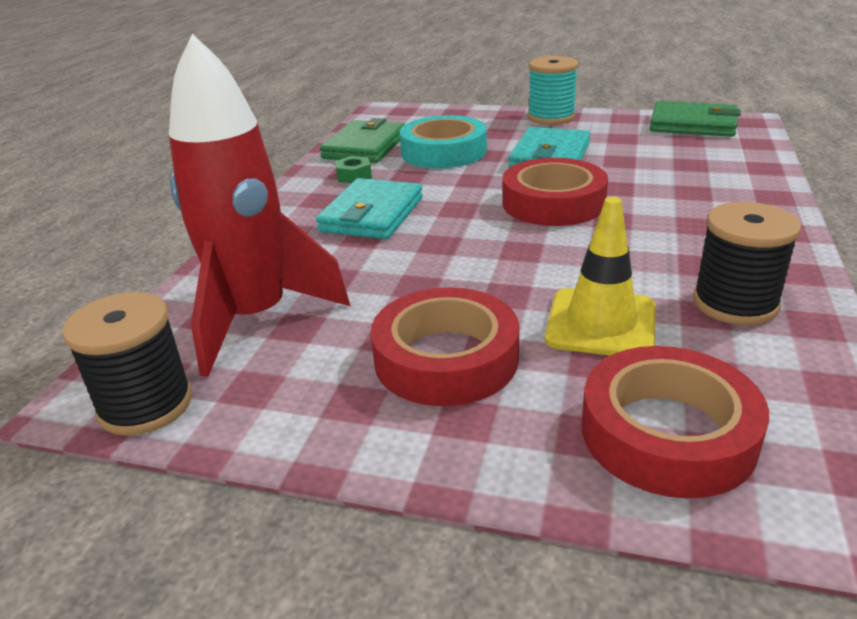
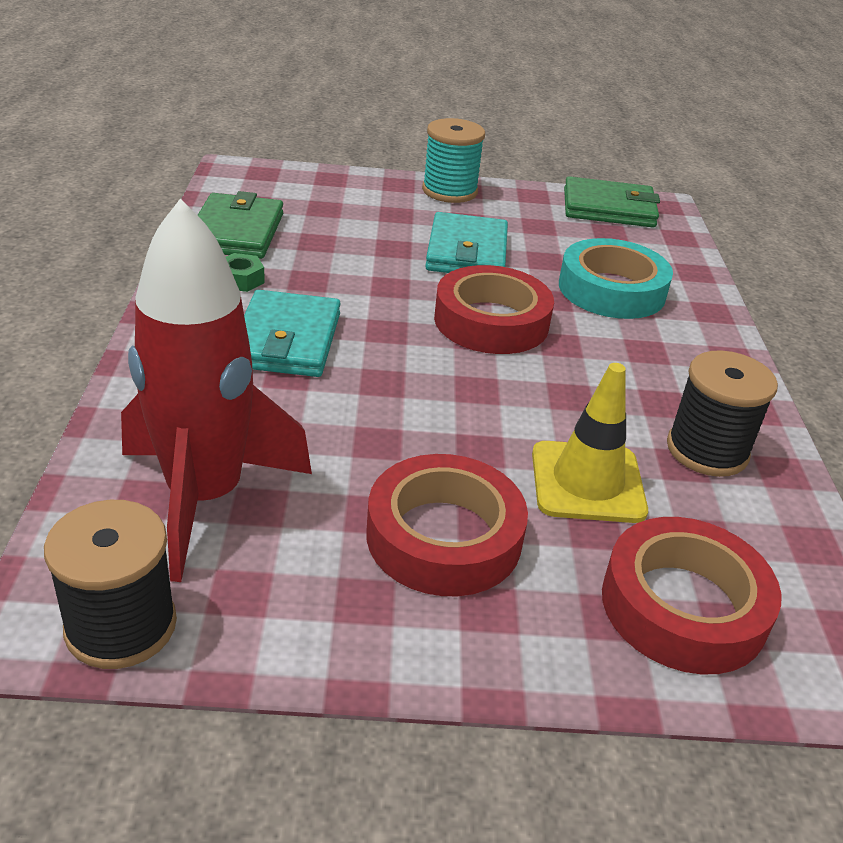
camera: 20 degrees left, 5 degrees up
turquoise tape [400,115,487,168] -> turquoise tape moved to [559,238,673,319]

